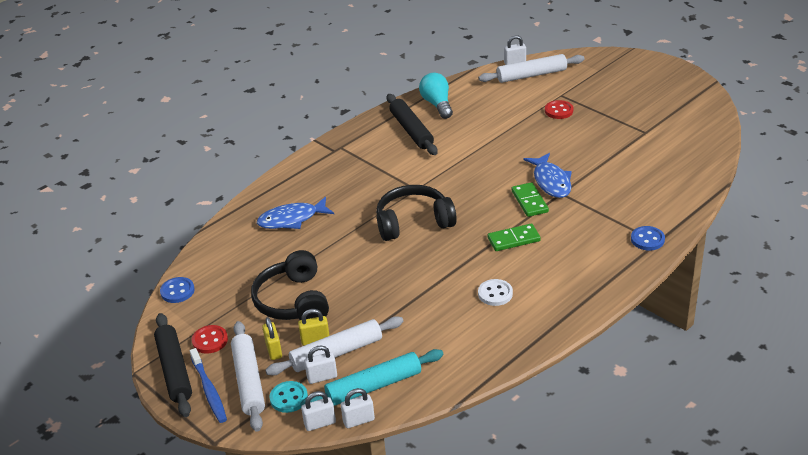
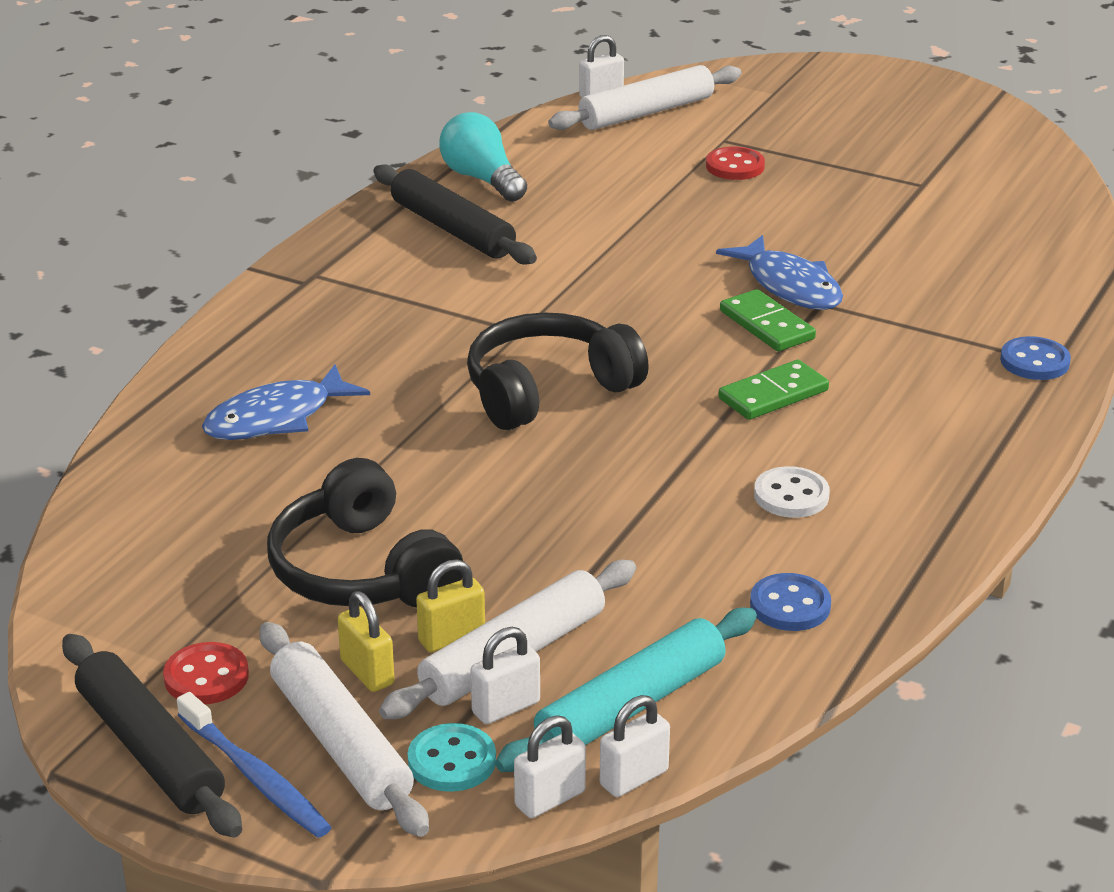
camera: 20 degrees left, 5 degrees down
blue button [160,277,195,303] -> blue button moved to [750,573,831,631]

